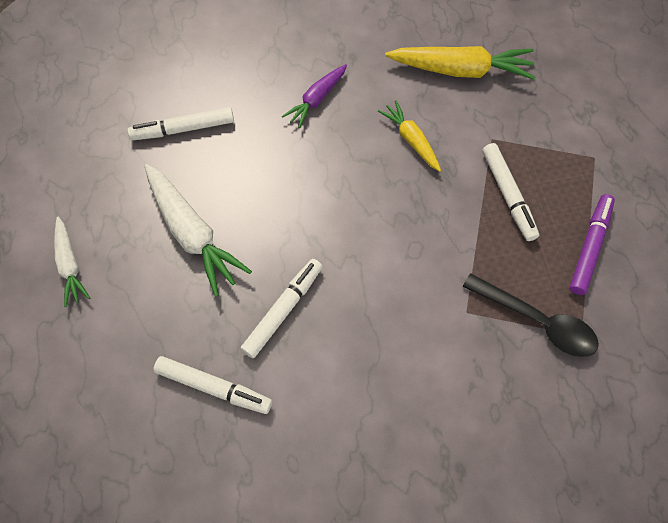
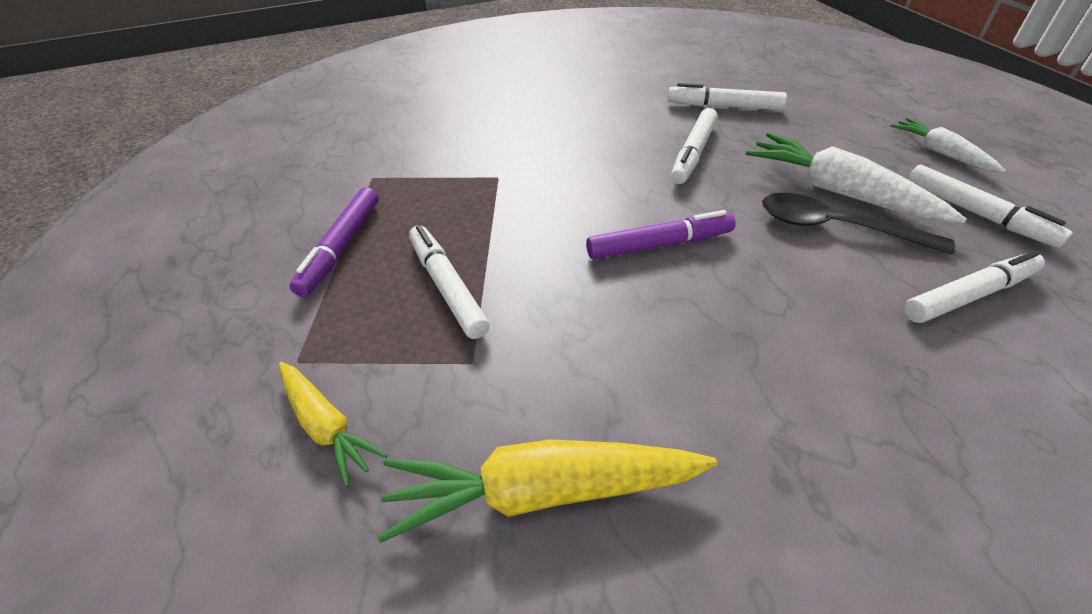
camera: 170 degrees right, 20 degrees down
purple carrot [282,64,347,128] -> none
yellow carrot [378,100,441,172] -> yellow carrot moved to [279,362,387,487]
black spoon [462,273,599,357] -> black spoon moved to [762,193,955,254]
none -> purple marker [586,210,736,259]
none -> white marker [908,165,1073,248]

